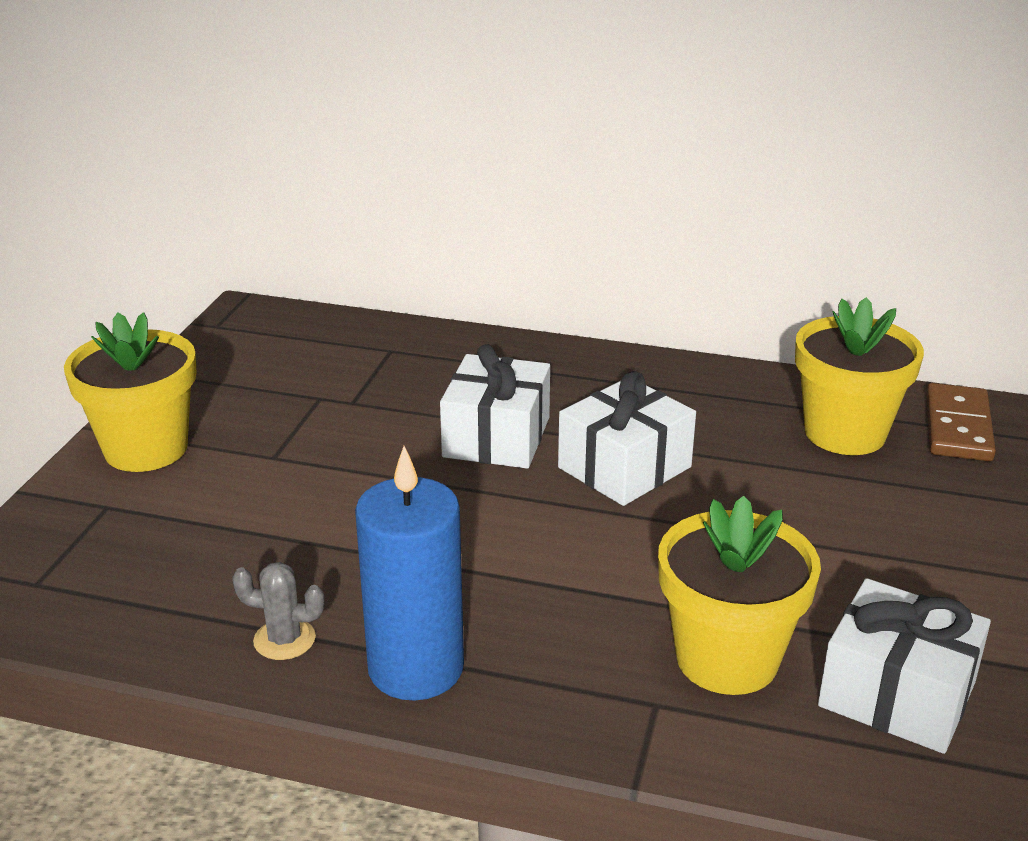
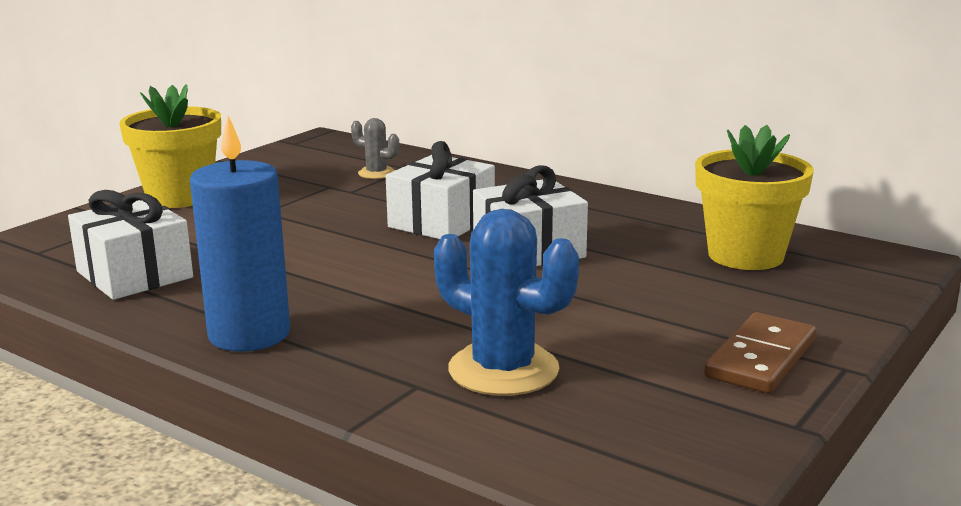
camera: 20 degrees right, 10 degrees down
grey cactus [232,562,325,660] -> grey cactus moved to [351,118,399,179]
yellow flower pot [658,495,821,695] -> blue cactus [434,209,579,396]
white gift [818,578,991,754] -> white gift moved to [68,190,193,300]
brown domino [926,383,996,461] -> brown domino moved to [704,312,816,394]

